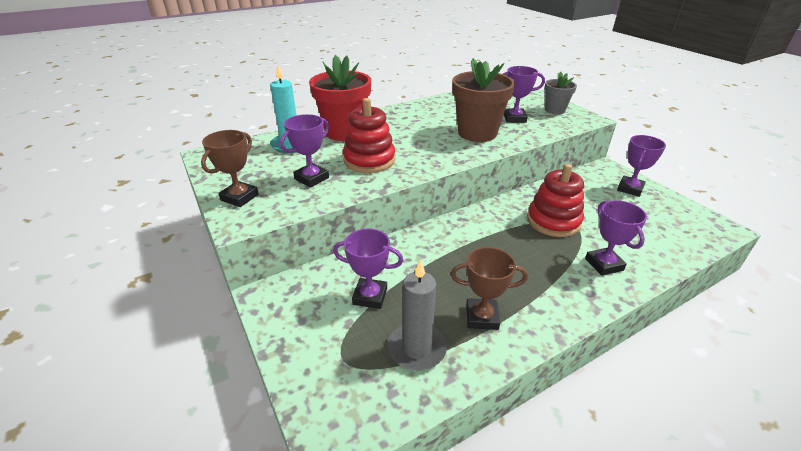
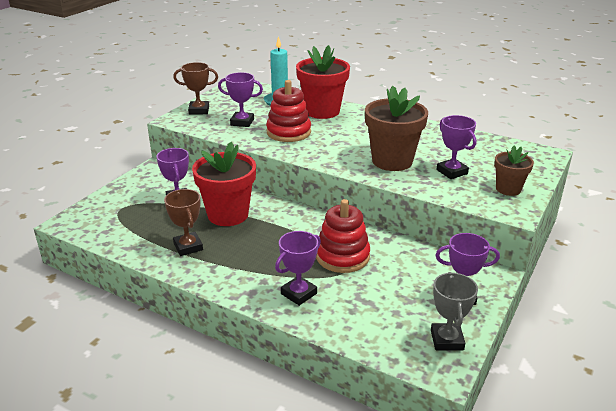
camera: 60 degrees right, 5 degrees down
grey candle [388,259,447,370] -> none
grey flower pot [545,72,577,114] -> brown flower pot [494,146,534,196]
none -> red flower pot [192,142,256,226]
none -> grey trophy [431,272,478,350]

